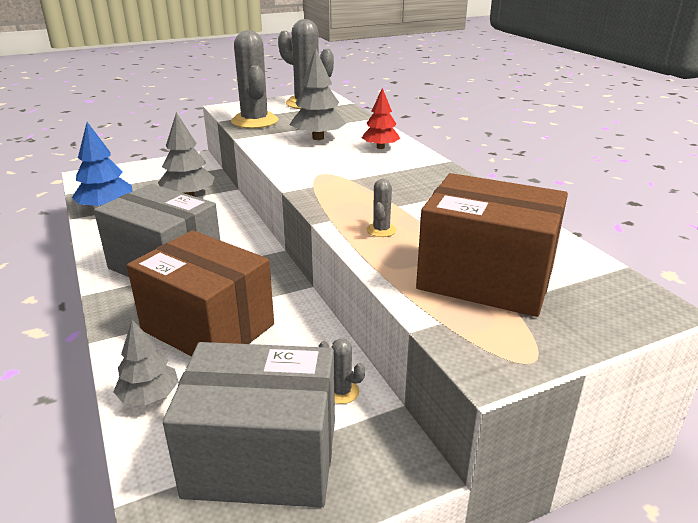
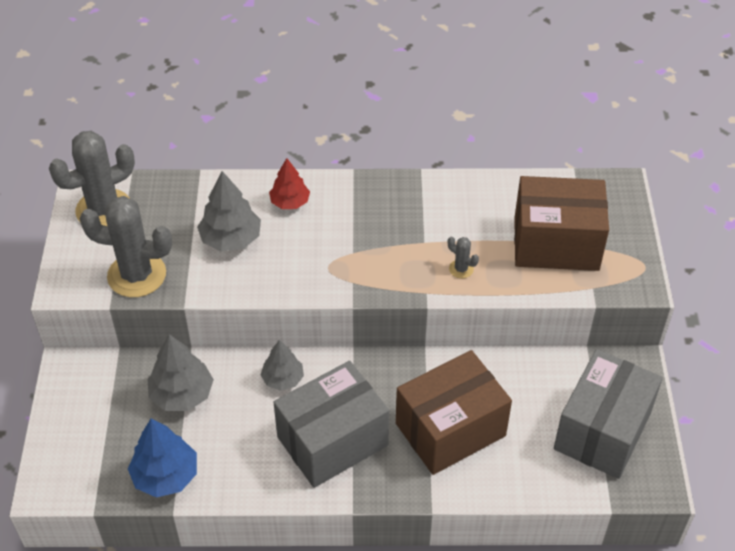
camera: 65 degrees left, 20 degrees up
grey tree [113,320,179,405] -> grey tree moved to [261,340,304,391]
grey cactus [319,339,365,404] -> none
brown box [416,173,568,317] -> brown box turned 45 degrees clockwise [514,176,609,271]

